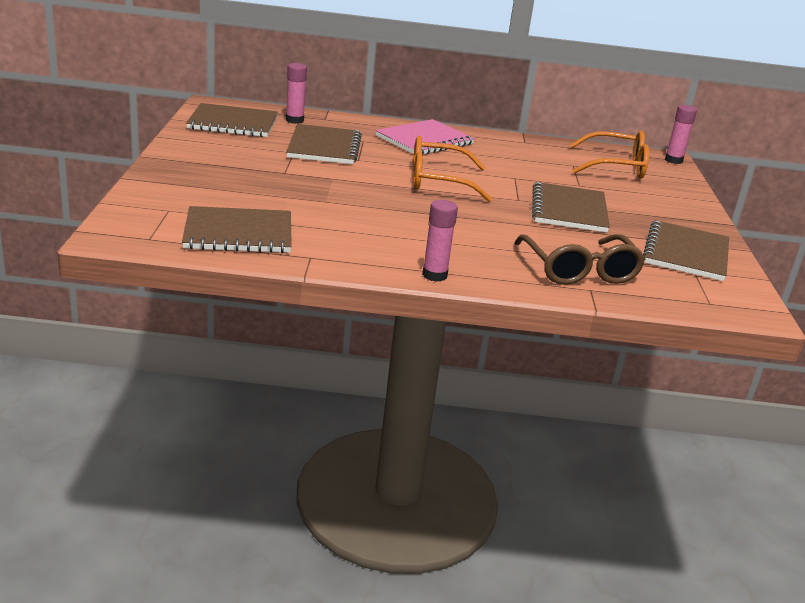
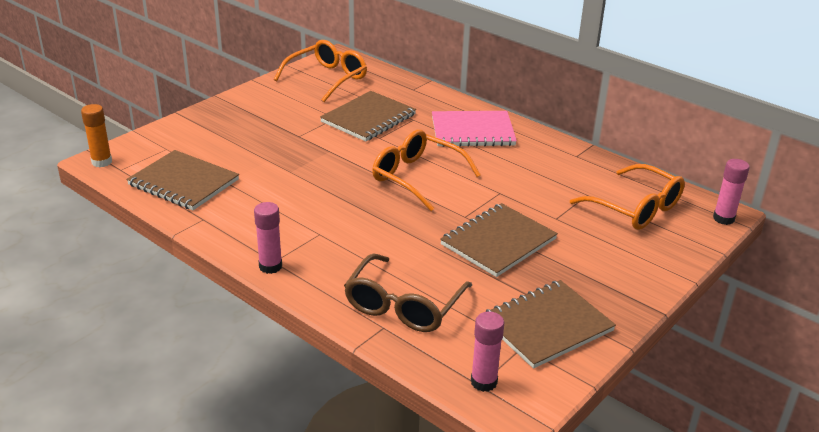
camera: 40 degrees right, 5 degrees up
brown notebook [186,103,278,137] -> orange glasses [274,40,367,102]
pink glue stick [286,63,307,124] -> pink glue stick moved to [471,311,504,392]
none -> orange glue stick [81,104,112,167]

